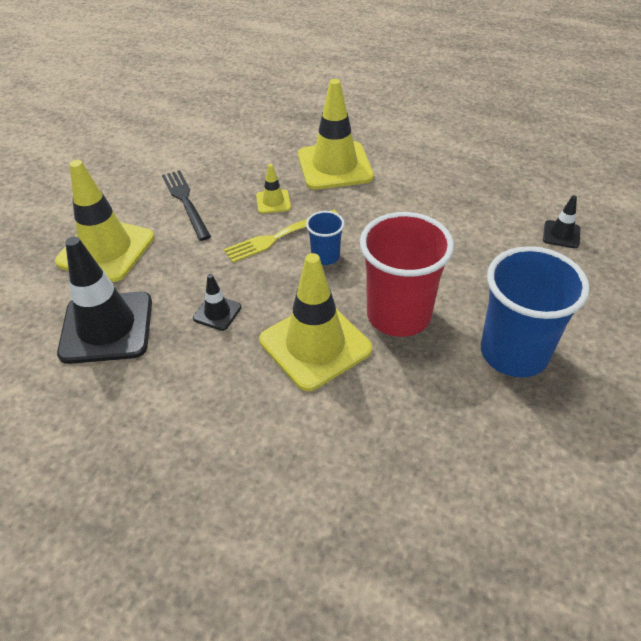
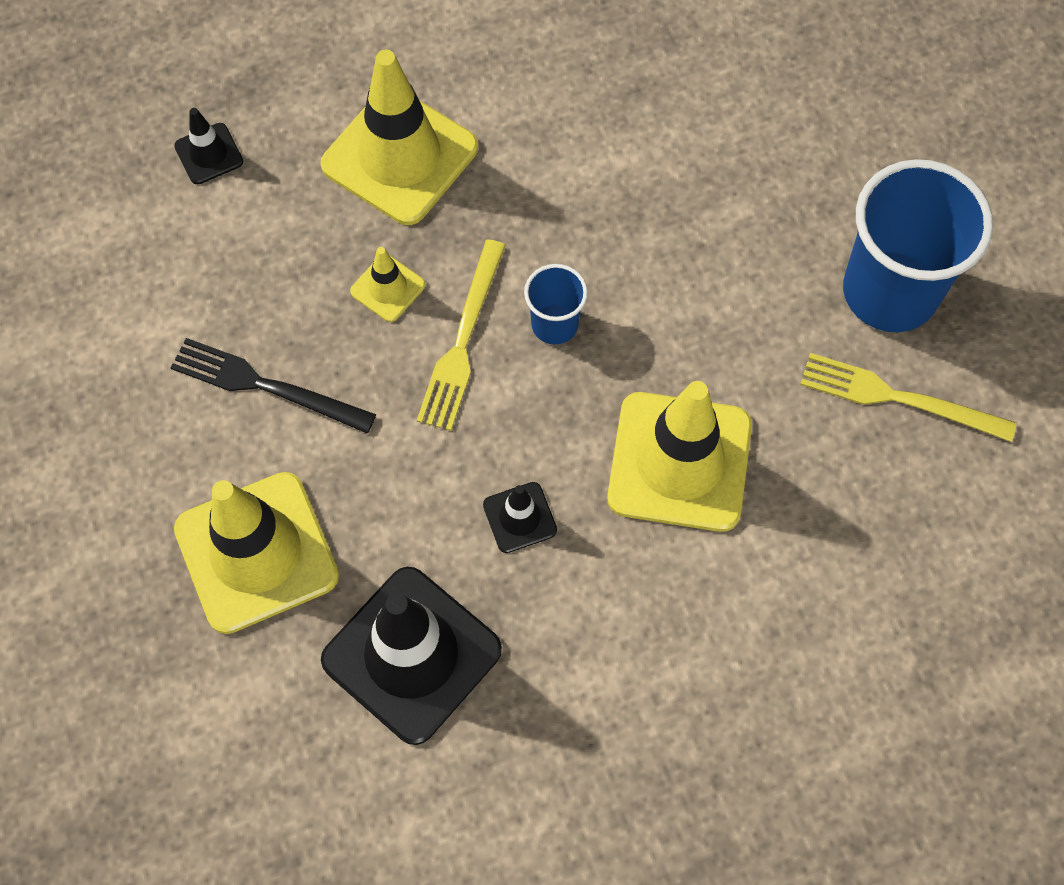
camera: 45 degrees left, 20 degrees up
red cup [360,212,454,337] -> none
black traffic cone [543,195,581,248] -> black traffic cone moved to [174,108,243,184]
none -> yellow fork [800,353,1017,442]

